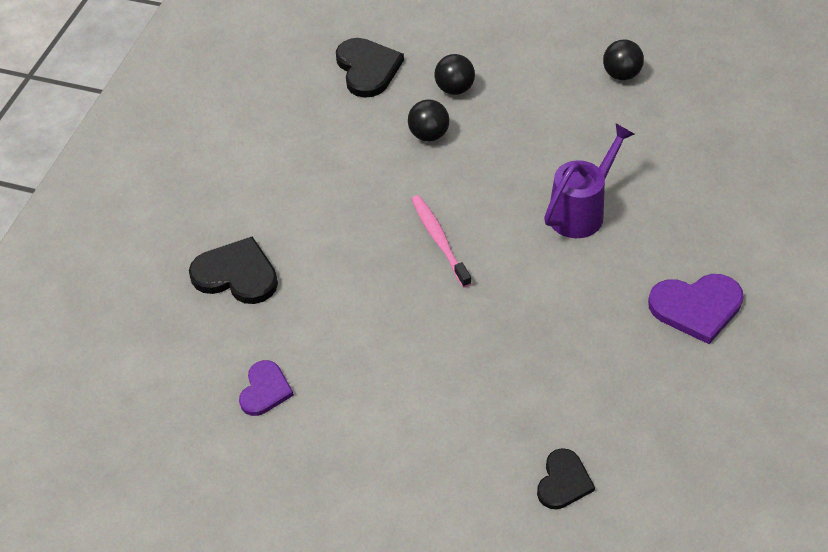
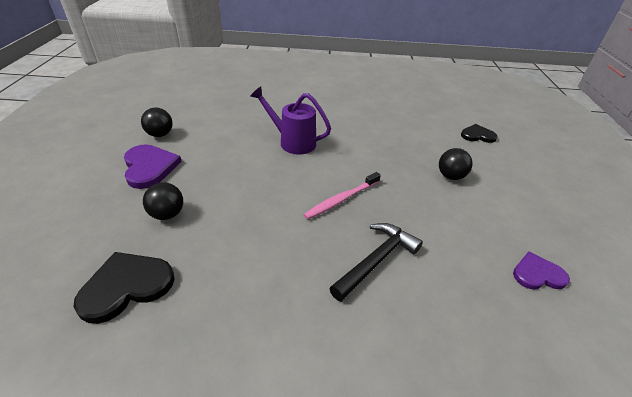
camera: 110 degrees left, 10 degrees down
black heart [189,236,278,304] -> none
black ball [408,99,449,141] -> black ball moved to [439,148,473,180]
purple heart [648,274,744,344] -> purple heart moved to [124,144,182,189]
none -> black hammer [329,223,423,302]

